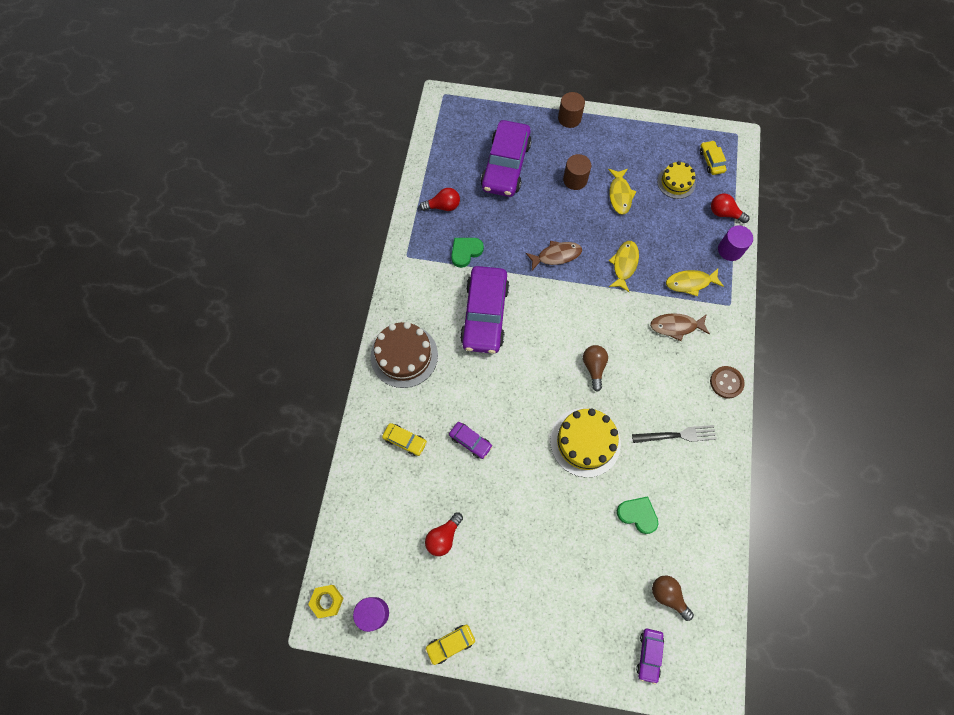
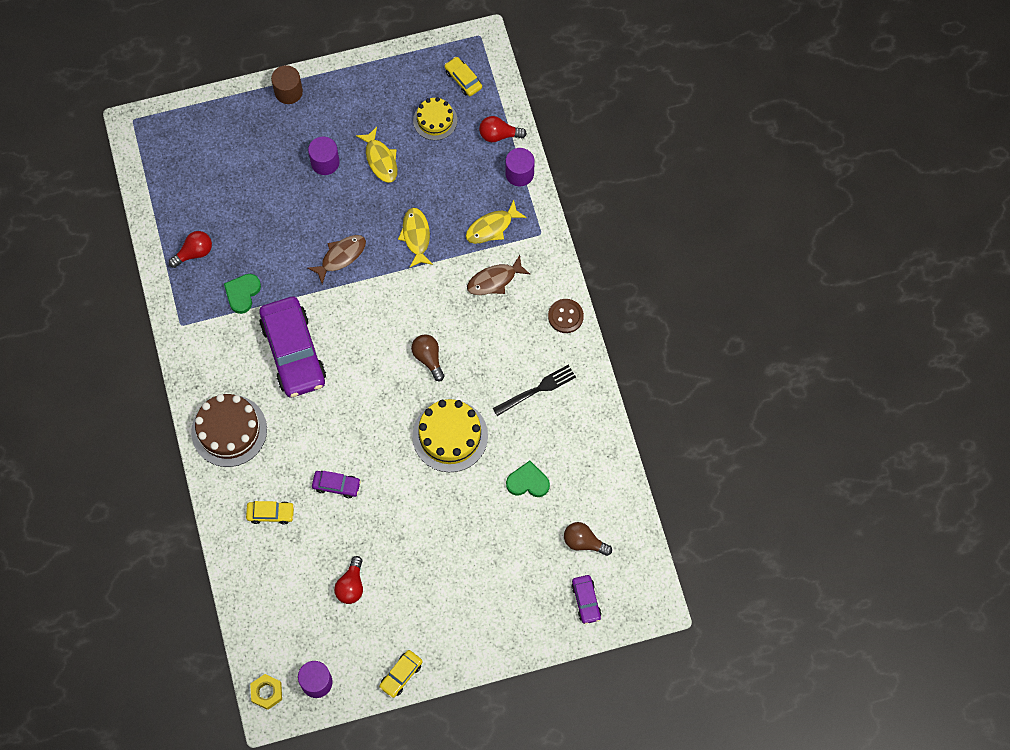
camera: 25 degrees left, 0 degrees up
purple car [481,120,532,197] -> none
brown cylinder [563,154,591,190] -> purple cylinder [308,136,340,175]

